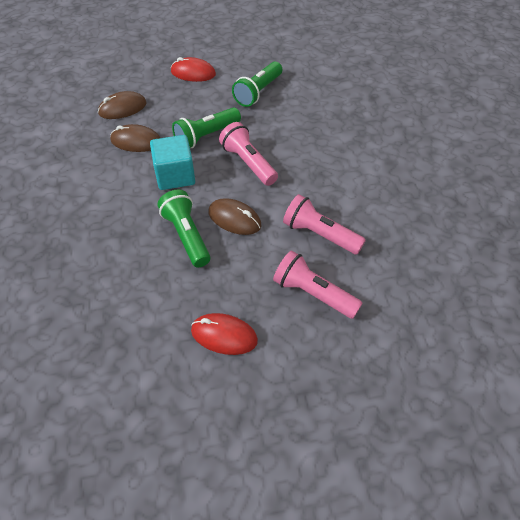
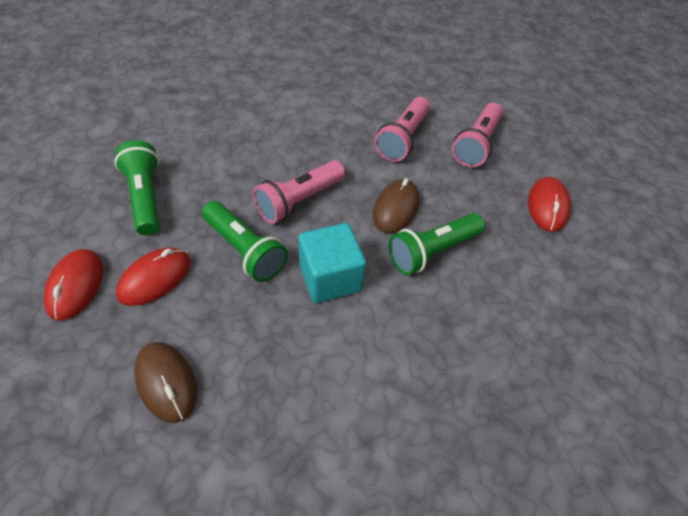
camera: 100 degrees left, 0 degrees up
brown mouse [110,124,160,152] -> none
green flashlight [232,62,282,107] -> green flashlight turned 135 degrees counterclockwise [114,140,160,235]
none -> red mouse [116,247,191,306]

